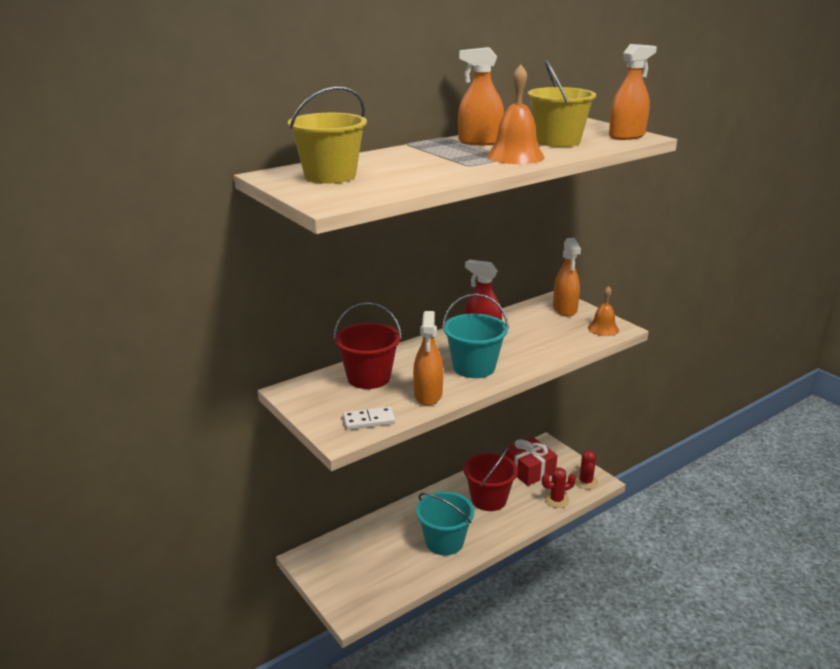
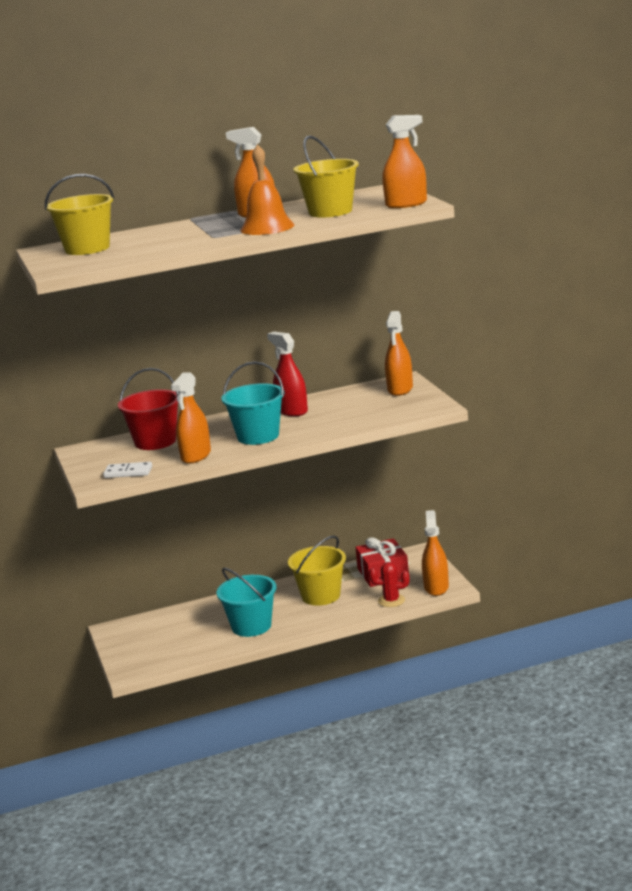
camera: 20 degrees right, 5 degrees down
red bucket [463,446,518,511] -> yellow bucket [288,536,346,606]
red cactus [575,450,598,489] -> orange spray bottle [422,510,449,596]
orange bell [588,286,619,336] -> none

